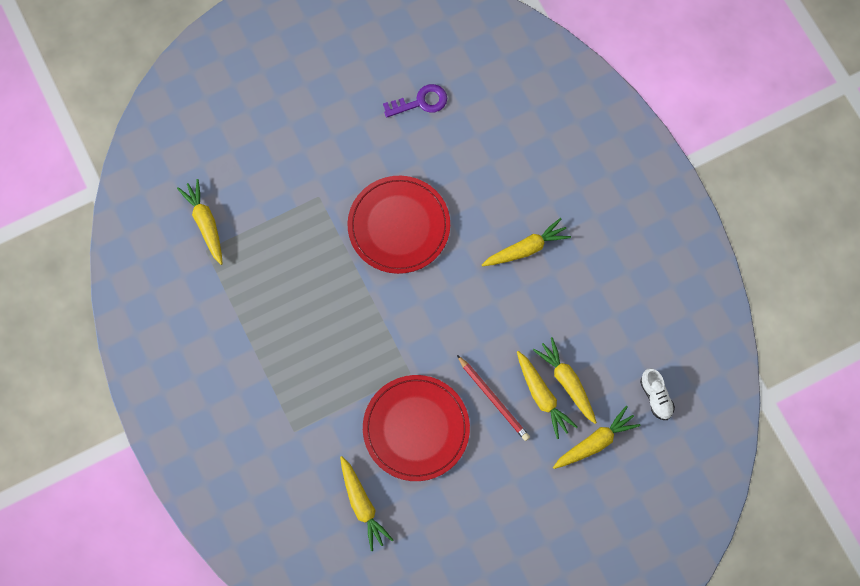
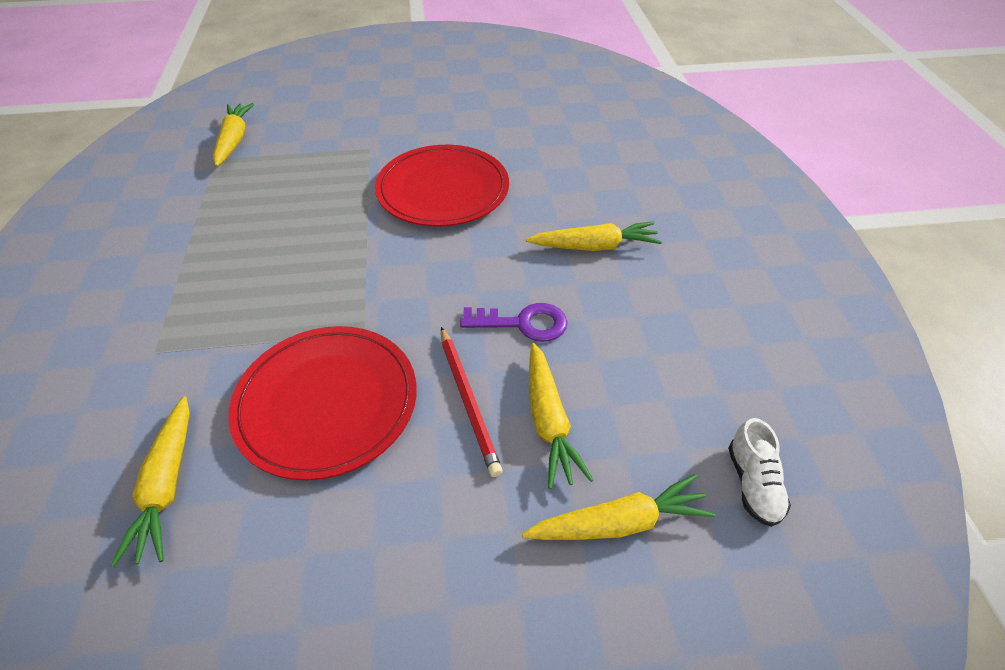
camera: 20 degrees right, 25 degrees down
purple key [383,84,447,117] -> purple key moved to [460,303,568,342]
yellow carrot [533,337,597,424] -> none

